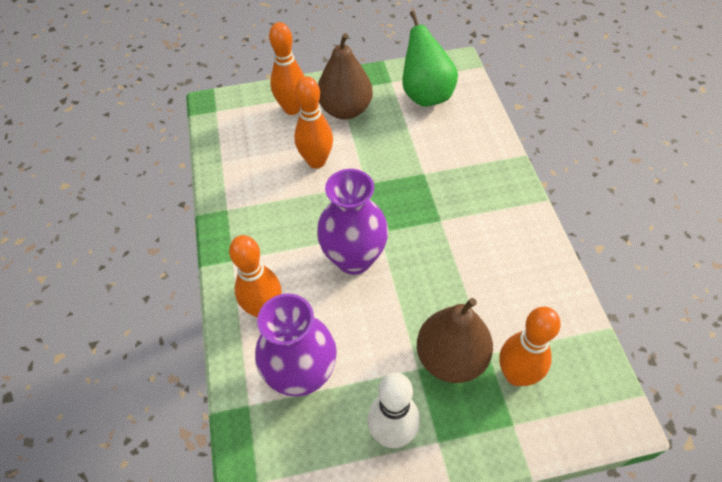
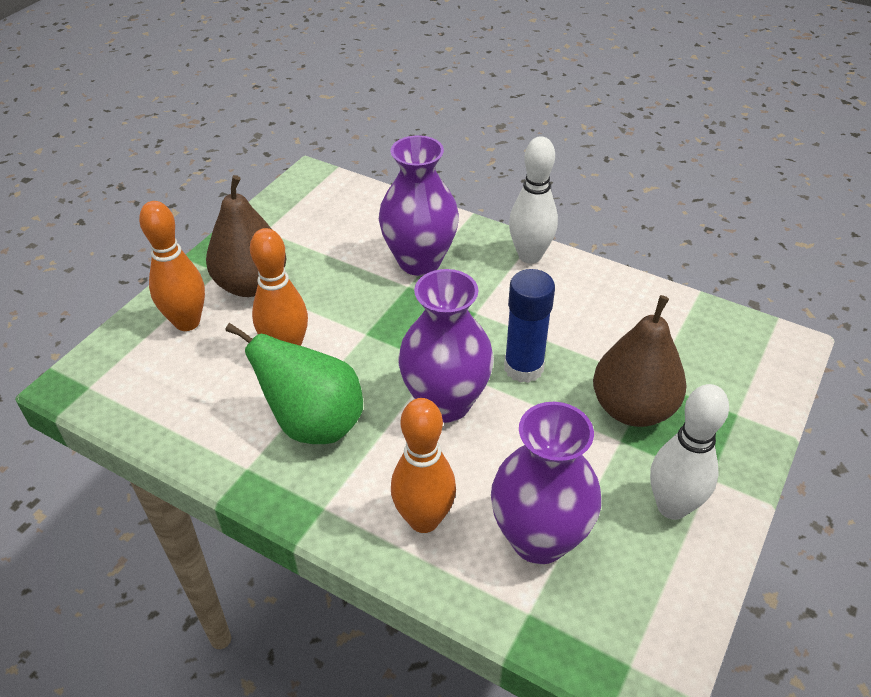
camera: 50 degrees left, 10 degrees down
green pear [402,11,458,107] -> green pear moved to [225,323,363,444]
orange bowling pin [499,307,561,386] -> none
none -> purple vase [379,135,459,276]
none -> blue glue stick [504,269,555,383]
none -> white bowling pin [509,136,558,264]

